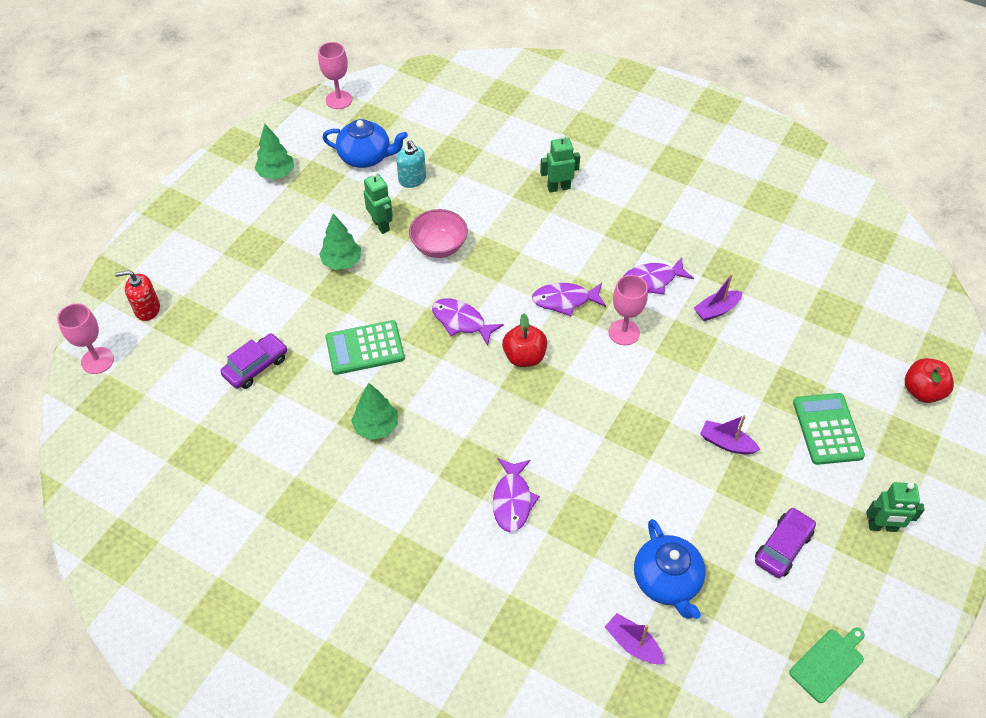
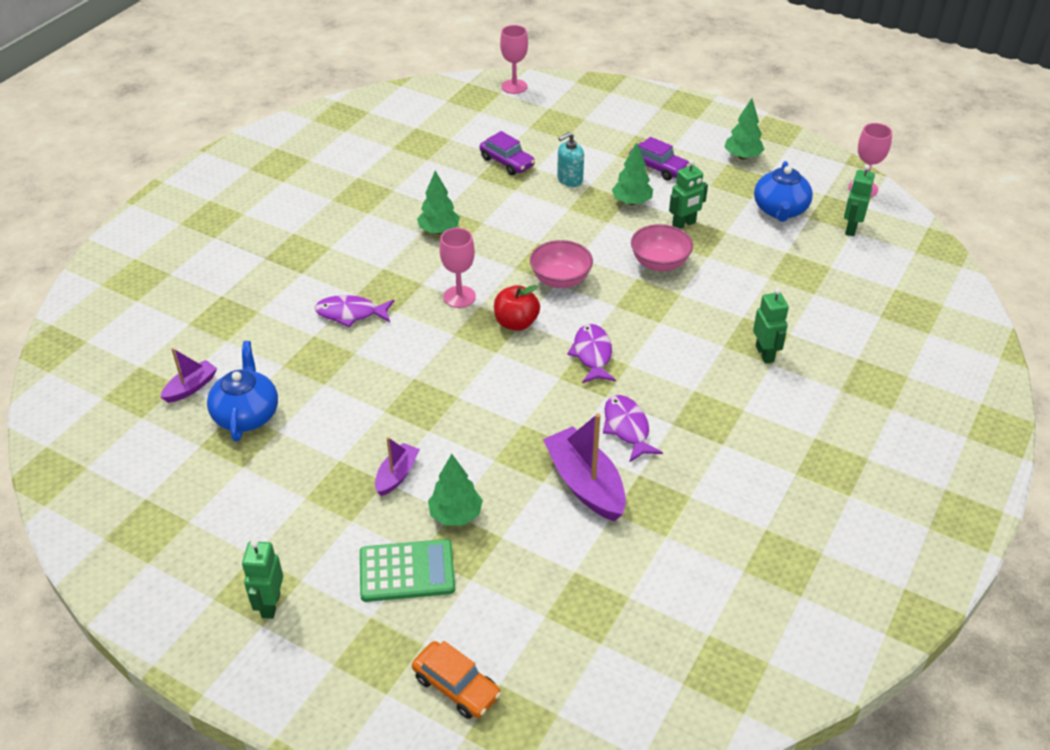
camera: 90 degrees right, 10 degrees down
red soap dispenser [115,270,160,321] -> none
green calculator [325,320,405,375] -> none
turquoise soap dispenser [396,140,426,188] -> turquoise soap dispenser moved to [557,132,584,187]
purple fish [432,298,504,346] -> pink bowl [530,240,593,288]
pink goblet [608,275,648,345] -> pink goblet moved to [440,228,476,308]
blue teapot [634,519,706,619] -> blue teapot turned 105 degrees clockwise [207,341,278,442]
purple boat [694,274,743,321] -> purple boat [543,413,626,521], size x1.79
purple car [755,507,816,578] -> purple car moved to [629,137,690,180]
green cutting board [789,627,865,703] -> none
red apple [905,358,954,403] -> orange car [412,641,501,719]
none -> green tree [428,454,483,526]
none -> green robot [844,164,875,236]

